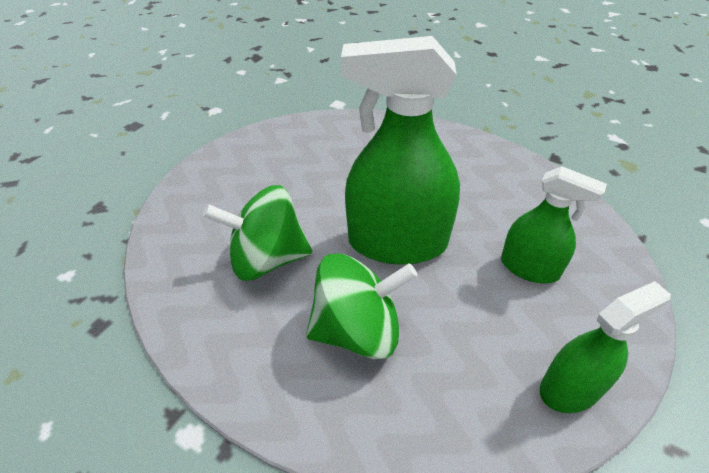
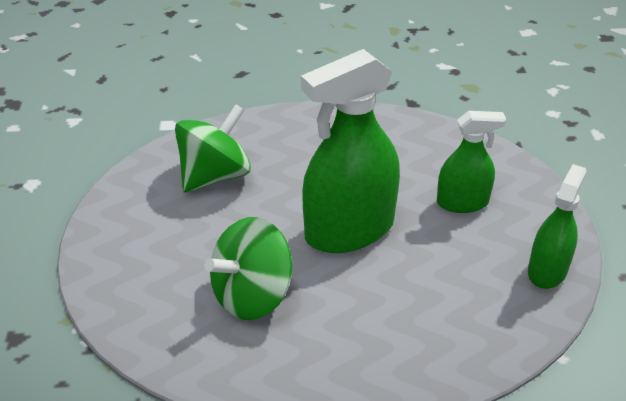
camera: 35 degrees left, 5 degrees down
green spinning top [306,253,417,359] -> green spinning top moved to [175,104,251,193]

